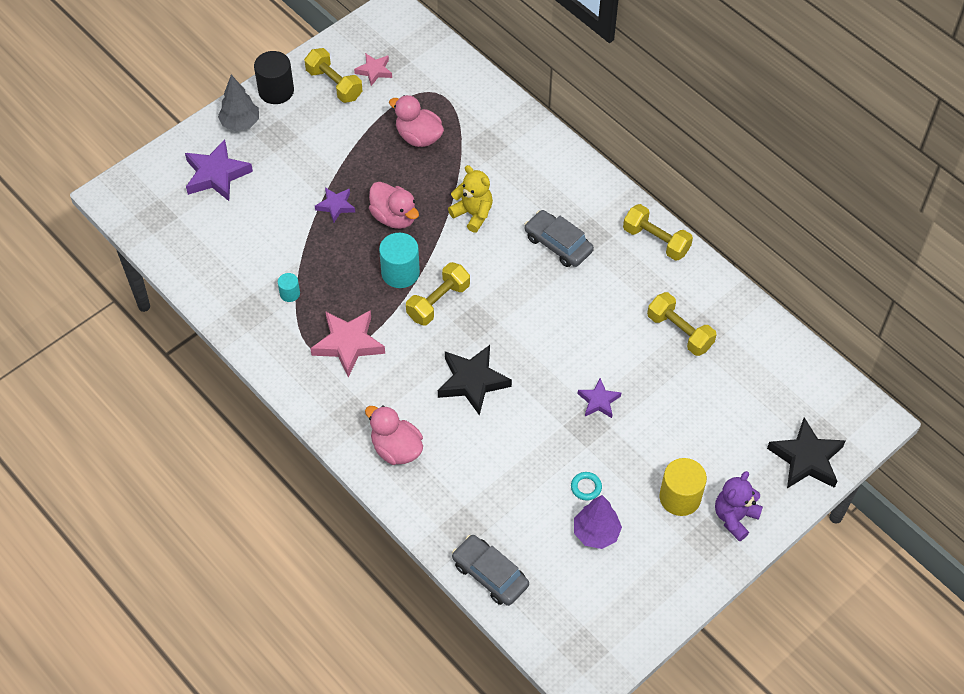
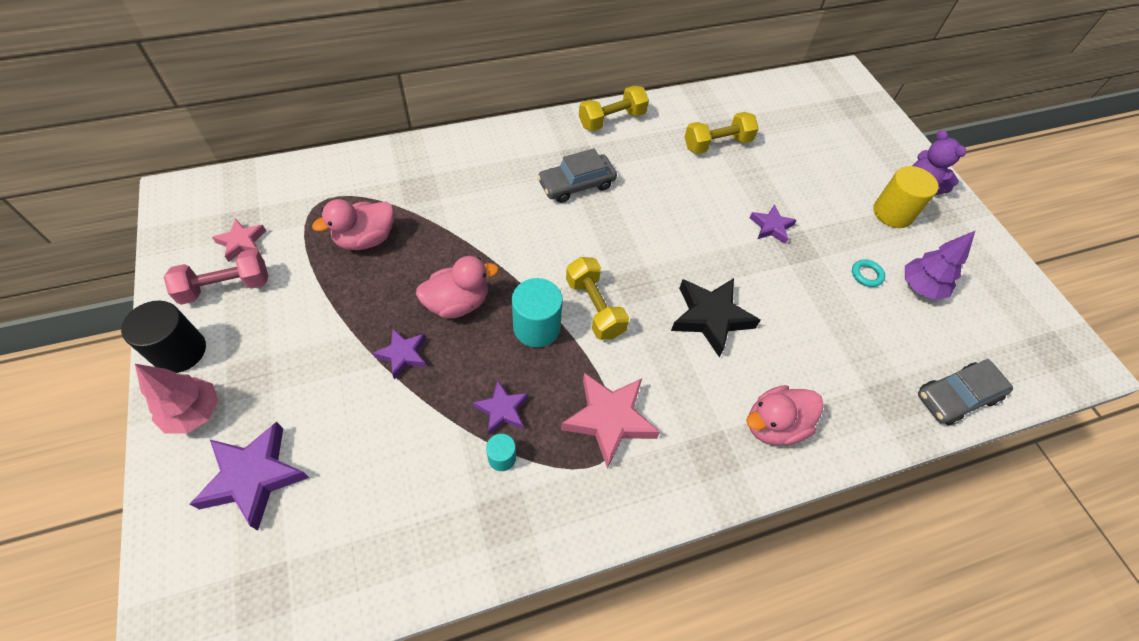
camera: 70 degrees left, 0 degrees up
grey tree [218,75,259,131] -> pink tree [135,364,219,434]
yellow dumbbell [304,48,362,103] -> pink dumbbell [164,249,268,305]
yellow teddy bear [448,165,493,233] -> none
black star [767,417,846,488] -> none
none -> purple star [473,381,528,435]

